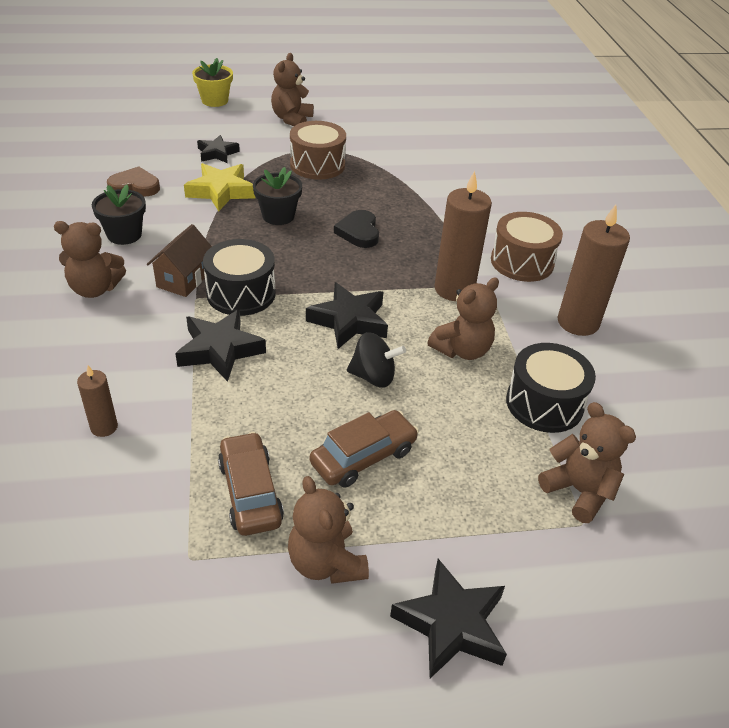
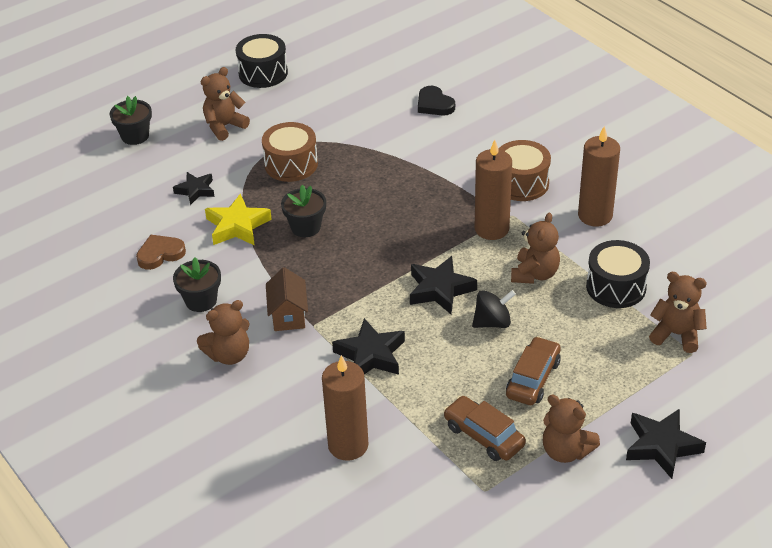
camera: 25 degrees left, 0 degrees up
brown candle [77,365,118,437] -> brown candle [322,355,369,461], size x1.91
yellow flower pot [192,58,233,107] -> black flower pot [110,96,152,145]
black drum [203,239,276,316] -> black drum moved to [236,34,288,88]
brown teddy bear [271,53,314,126] -> brown teddy bear turned 60 degrees clockwise [201,67,250,141]
black heart [334,210,379,248] -> black heart moved to [418,86,455,116]

